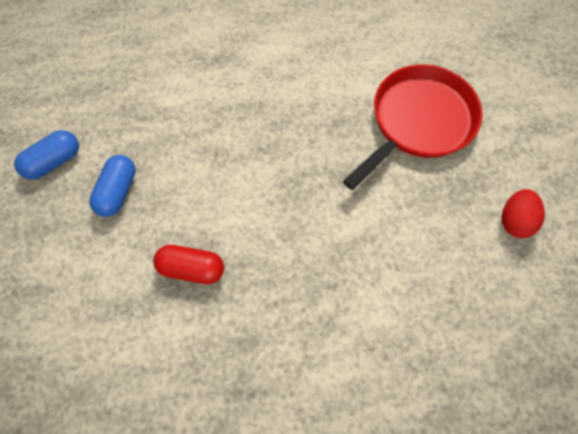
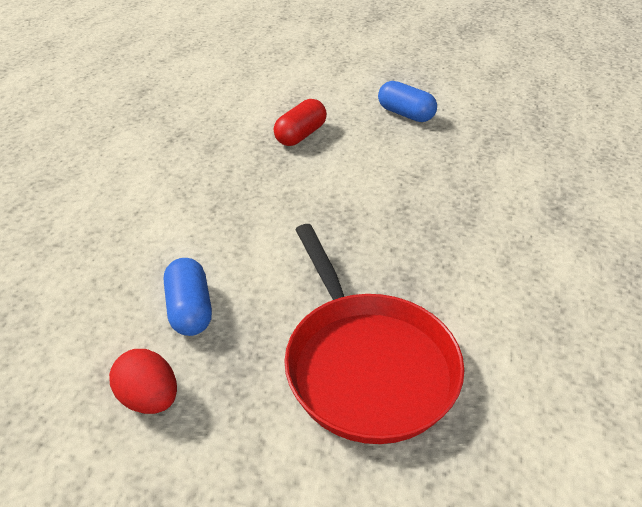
camera: 115 degrees right, 25 degrees down
blue capsule [14,130,79,180] -> blue capsule moved to [164,258,212,336]

